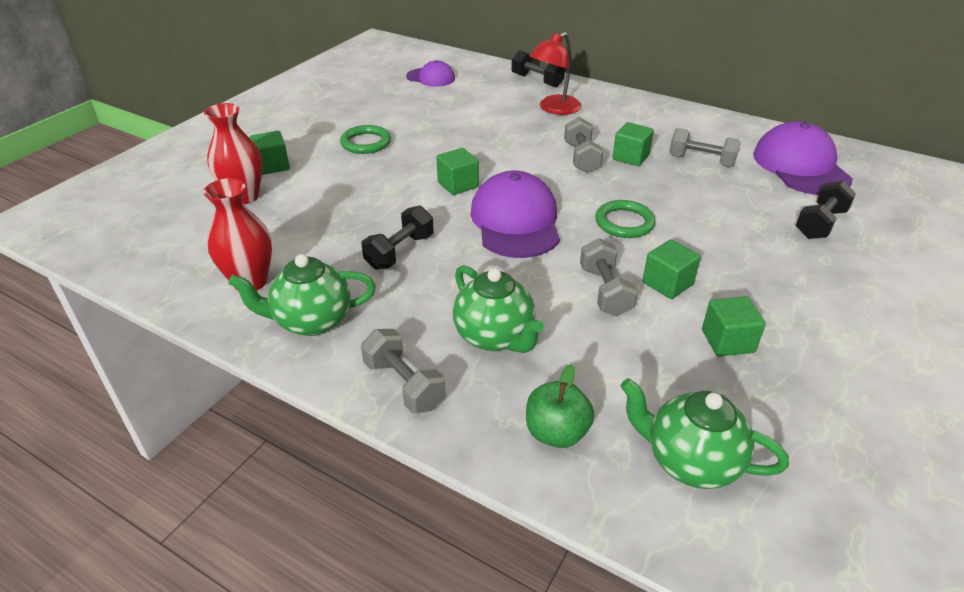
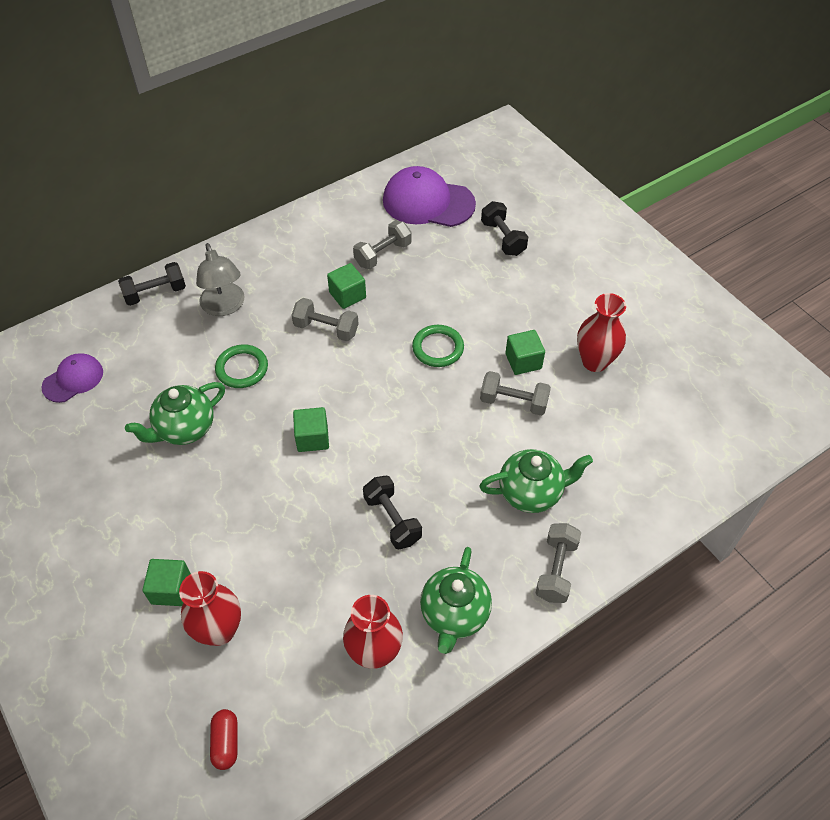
camera: 65 degrees left, 15 degrees up
green ring [340,125,391,154] -> green ring moved to [215,345,268,388]
grey dumbbell [361,329,446,413] -> grey dumbbell turned 60 degrees counterclockwise [536,523,581,603]
purple cap [470,170,560,258] -> none
green apple [526,364,594,448] -> none
red lamp [530,32,581,115] -> grey lamp [196,243,245,316]
green teapot [620,378,789,489] -> green teapot moved to [125,382,225,445]
green cube [702,296,766,357] -> red vase [577,293,626,372]
none -> red capsule [210,709,237,770]

